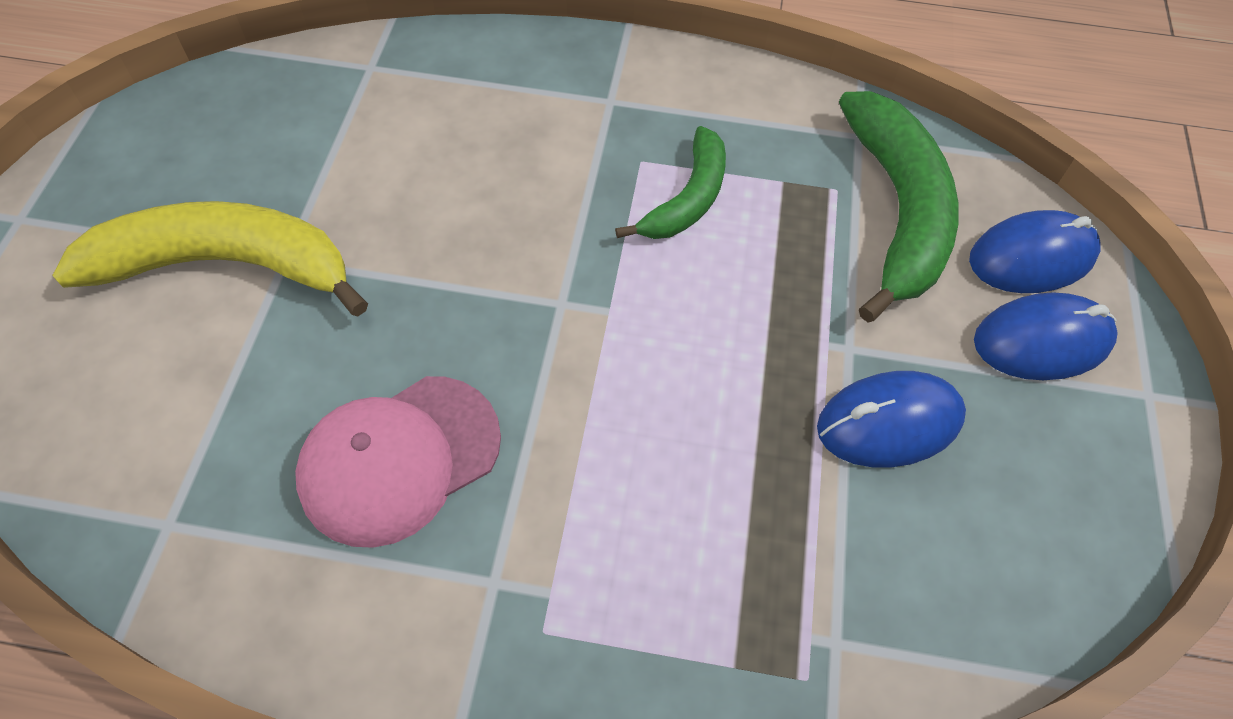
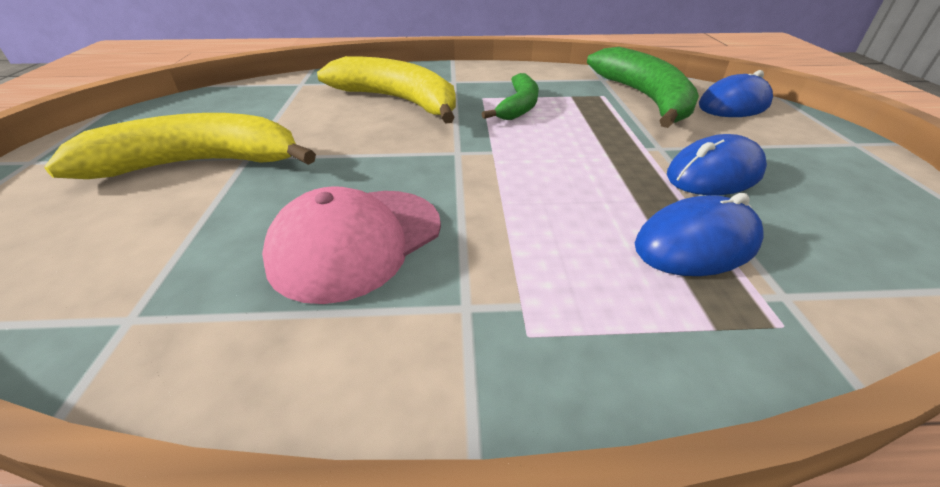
camera: 10 degrees left, 20 degrees down
blue mouse [974,292,1118,380] -> blue mouse moved to [635,193,764,276]
none -> yellow banana [317,56,456,123]

